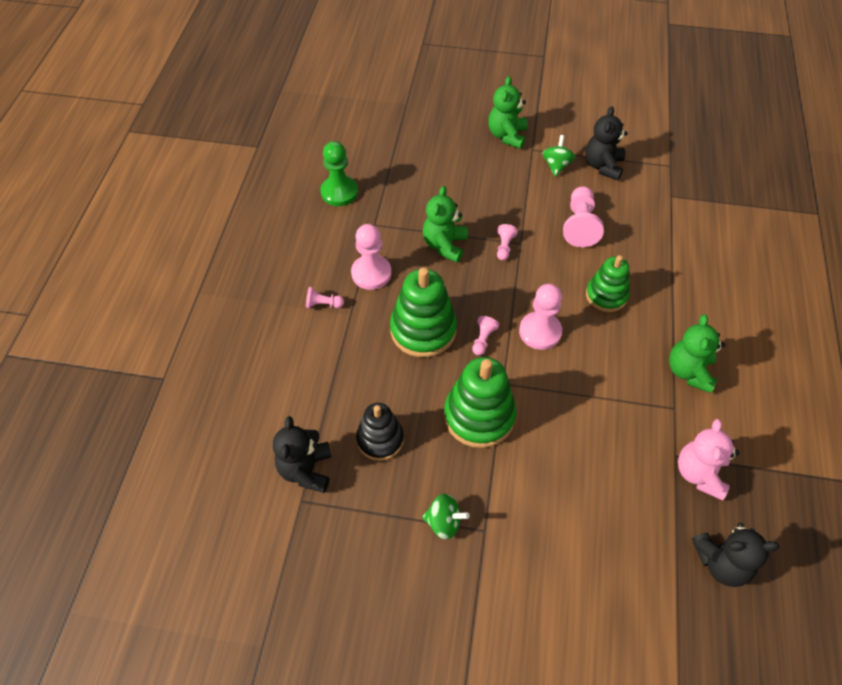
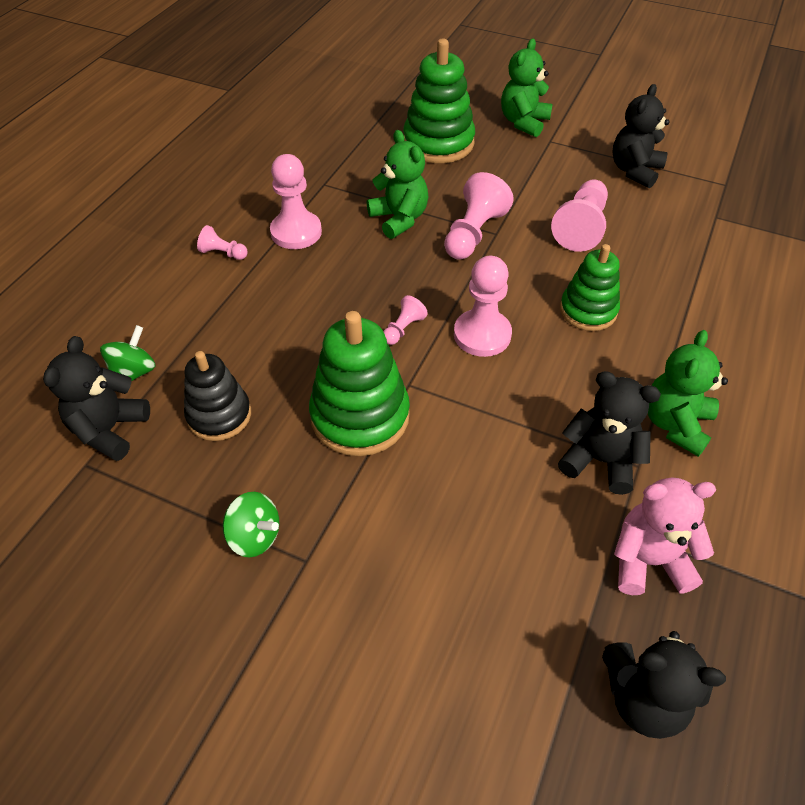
camera: 15 degrees right, 5 degrees down
green pawn [320,141,358,206] -> none
green stacking toy [390,267,457,358] -> green stacking toy moved to [403,39,475,163]
green teddy bear [423,186,468,262] -> green teddy bear turned 120 degrees clockwise [367,130,428,239]
pink pawn [497,224,518,260] -> pink pawn [444,172,514,260], size x1.92
green spinning top [543,135,575,176] -> green spinning top moved to [100,325,156,381]
pink teddy bear [678,419,740,500] -> pink teddy bear turned 60 degrees clockwise [614,477,716,595]
none -> black teddy bear [558,371,661,495]

